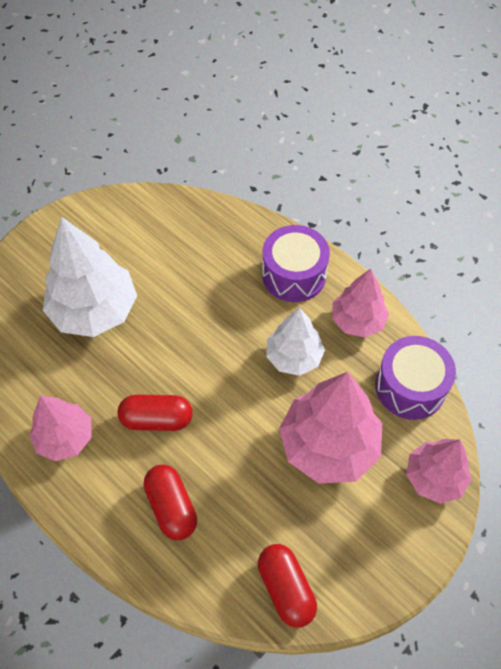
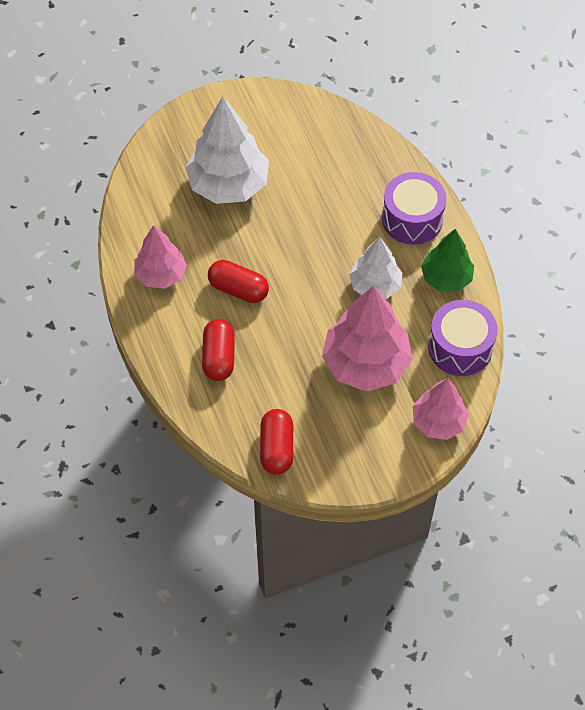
camera: 25 degrees right, 0 degrees up
pink tree [332,269,389,338] -> green tree [421,229,474,291]

